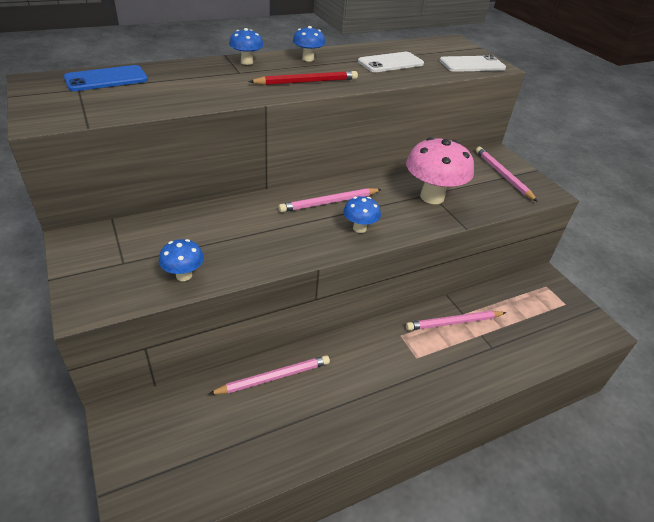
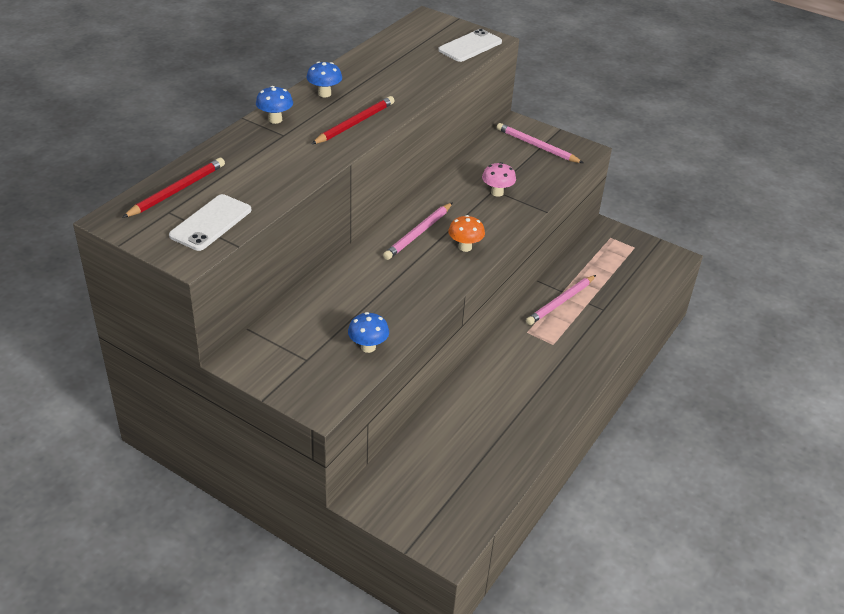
camera: 30 degrees left, 0 degrees up
blue phone [64,65,148,91] -> red pencil [122,158,225,218]
pink pencil [209,355,330,394] -> none
blue mushroom [343,196,381,233] -> orange mushroom [448,215,485,252]
white phone [358,52,424,72] -> white phone moved to [169,194,251,251]
pink mushroom [406,137,474,204] -> pink mushroom [482,162,516,197], size x0.52

